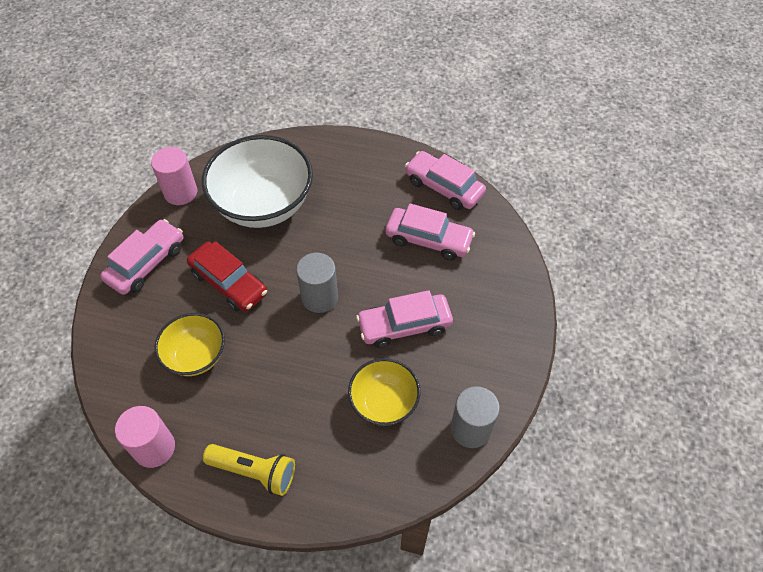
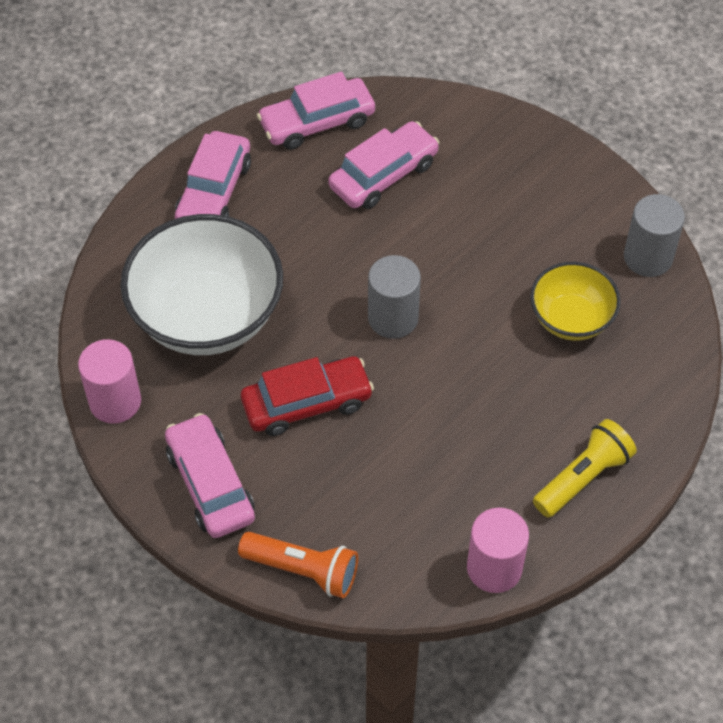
camera: 60 degrees left, 0 degrees up
yellow bowl [154,313,225,376] -> none
pink car [356,290,453,348] -> pink car moved to [175,131,251,219]
none -> orange flashlight [238,532,358,598]

